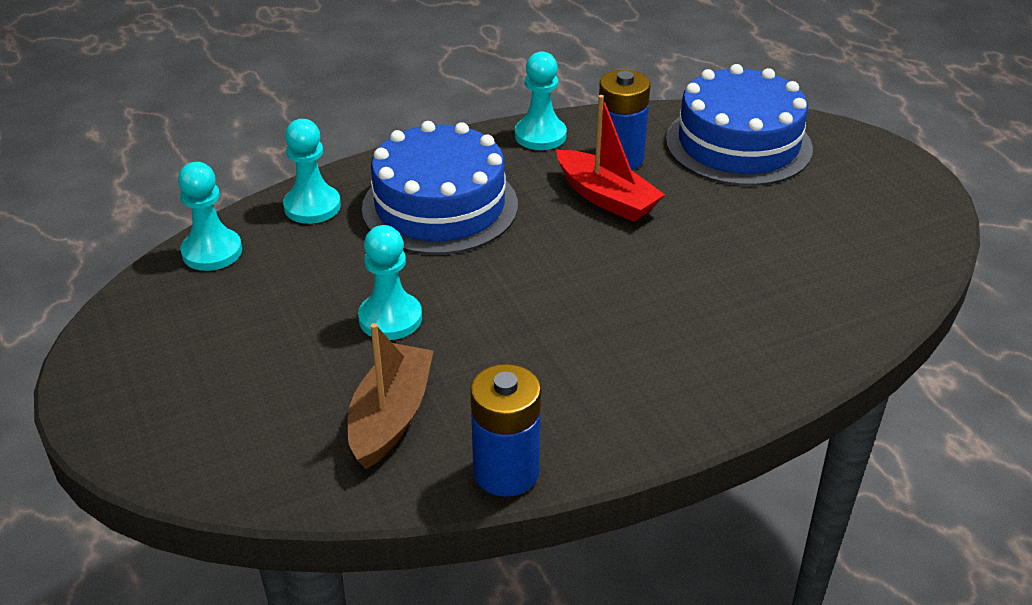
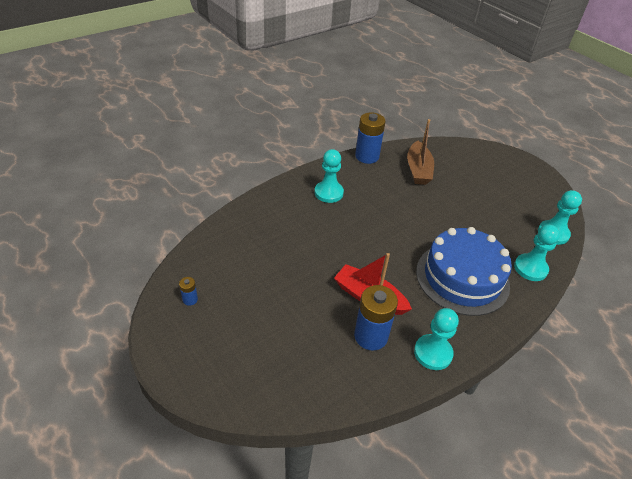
camera: 165 degrees right, 5 degrees up
turquoise pawn [358,225,422,340] -> turquoise pawn moved to [315,149,344,203]
blue cake [666,64,813,186] -> none
none -> blue battery [179,277,198,306]

